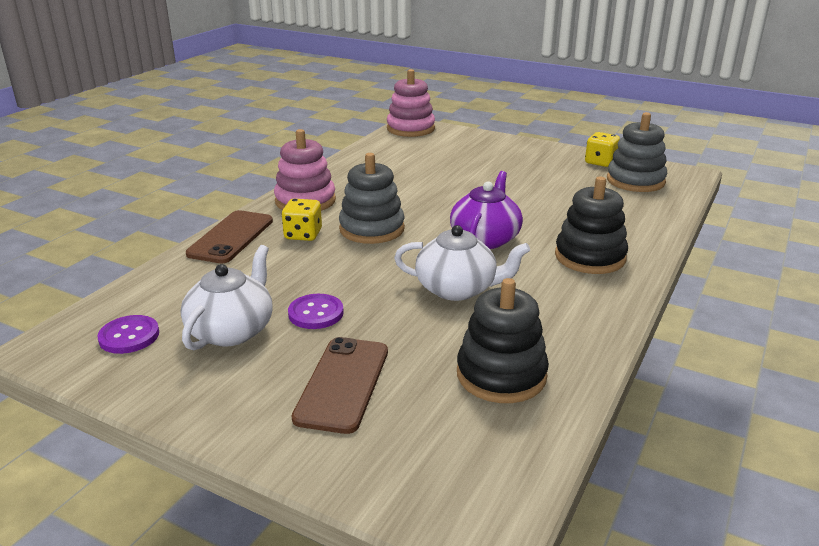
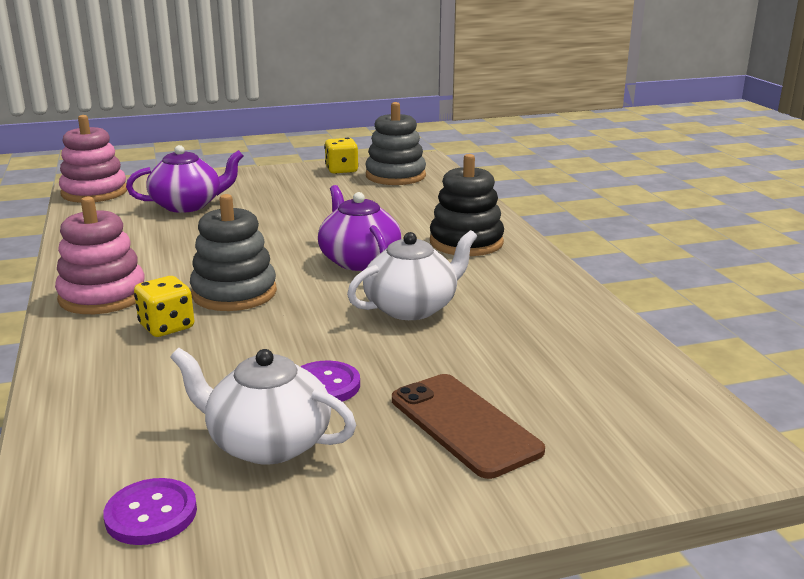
camera: 45 degrees left, 5 degrees down
white teapot [180,245,272,350] -> white teapot turned 45 degrees counterclockwise [170,348,356,465]
brown phone [186,210,273,263] -> none
black stacking toy [457,278,549,403] -> none
none -> purple teapot [126,145,244,213]

